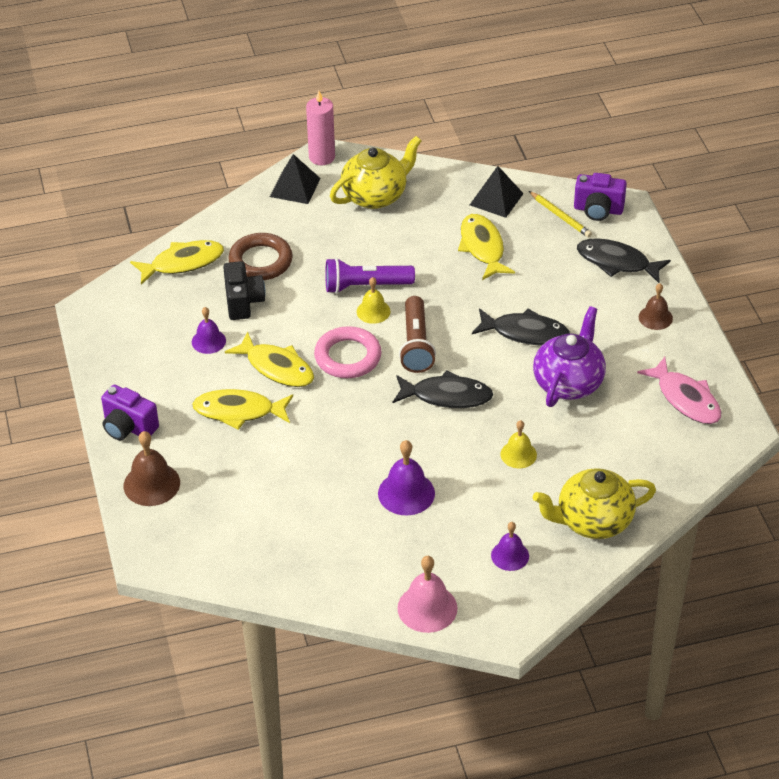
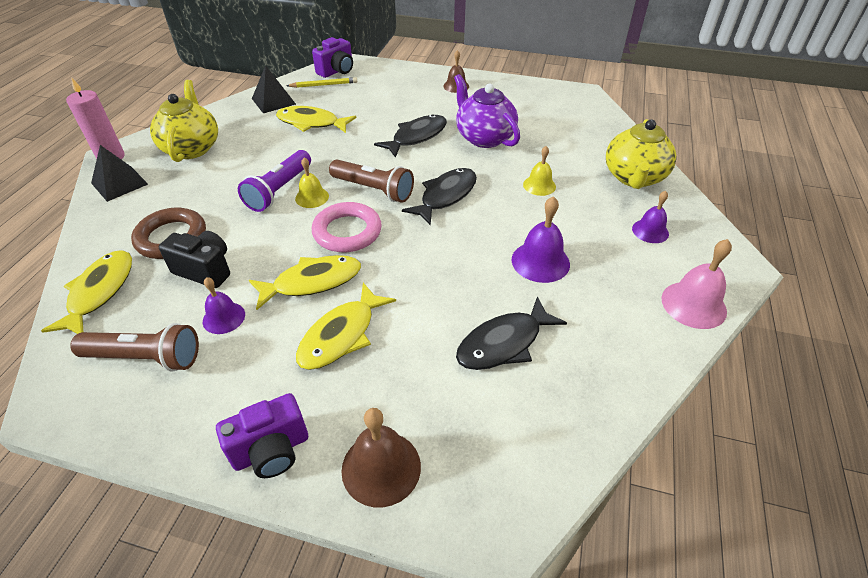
camera: 60 degrees left, 0 degrees up
black fish [577,238,671,283] -> black fish moved to [456,296,567,370]
pink fish [637,357,721,424] -> none
none -> brown flashlight [70,323,199,372]

